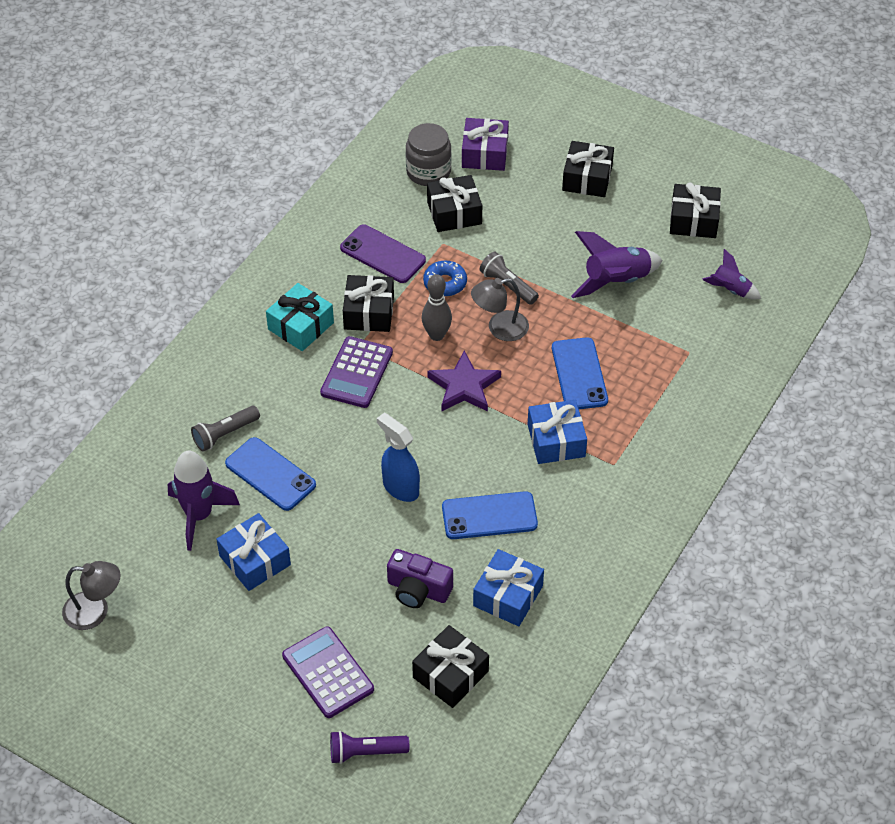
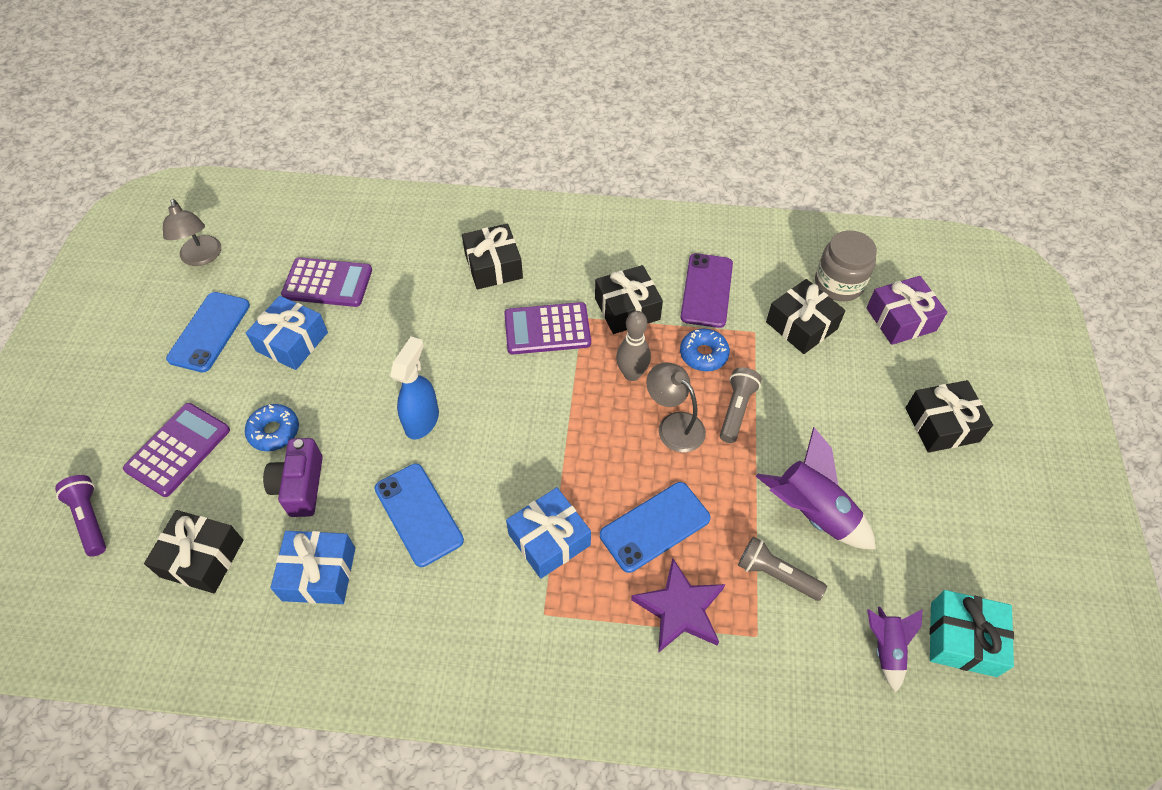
camera: 65 degrees right, 5 degrees up
purple rocket [168,450,240,551] -> purple calculator [281,257,372,307]
grey flashlight [191,406,260,452] -> grey flashlight moved to [738,536,827,601]
blue phone [225,437,316,511] -> blue phone moved to [166,292,250,372]
turquoise gift [266,283,334,351] -> turquoise gift moved to [930,590,1014,677]
purple star [427,351,501,412] -> purple star moved to [631,558,725,653]
black gift [670,182,721,238] -> black gift moved to [462,224,523,289]
none -> blue donut [245,404,299,451]

